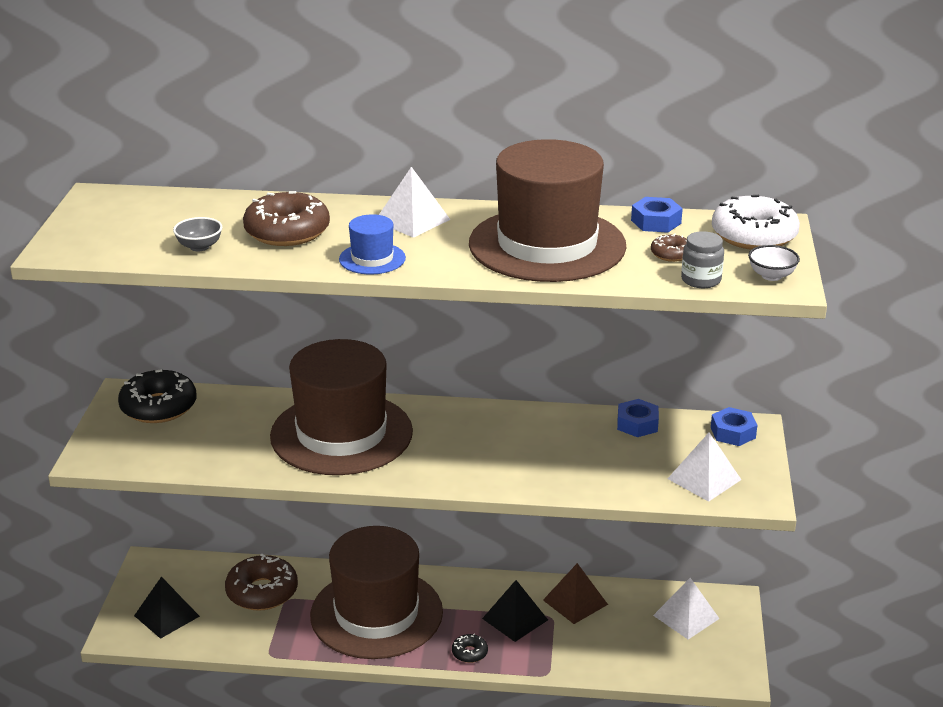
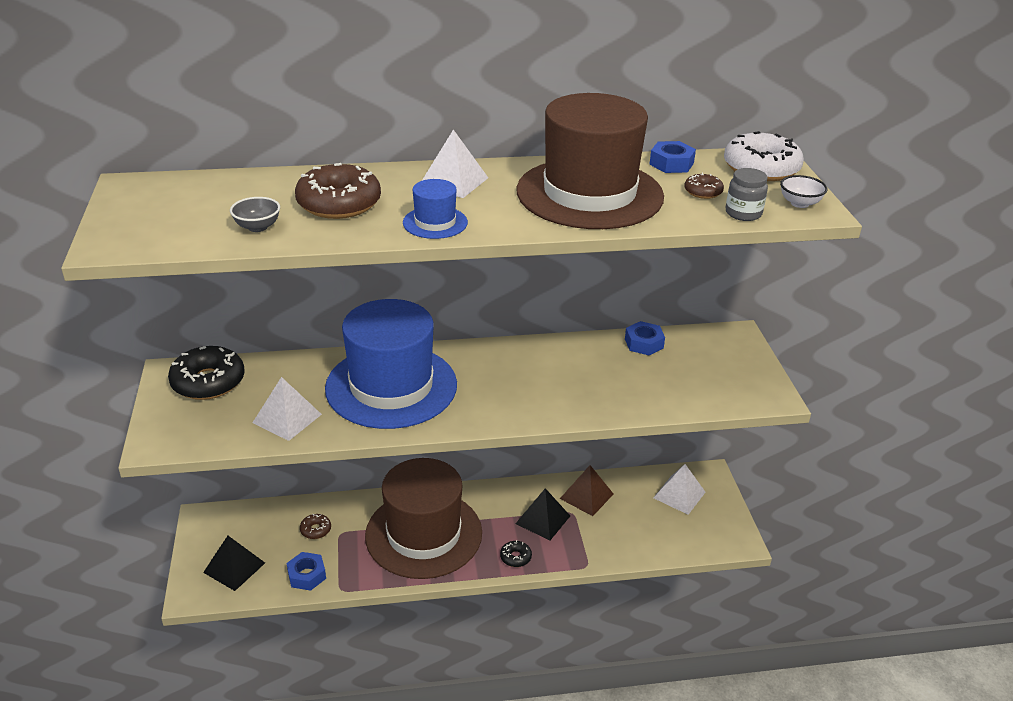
camera: 15 degrees left, 5 degrees up
brown donut [225,553,298,611] -> brown donut [300,514,331,539], size x0.48
brown hat [270,339,413,475] -> blue hat [325,299,457,429]
white pyramid [667,432,741,502] -> white pyramid moved to [252,377,322,441]
blue nut [711,407,757,446] -> blue nut moved to [286,552,326,591]

